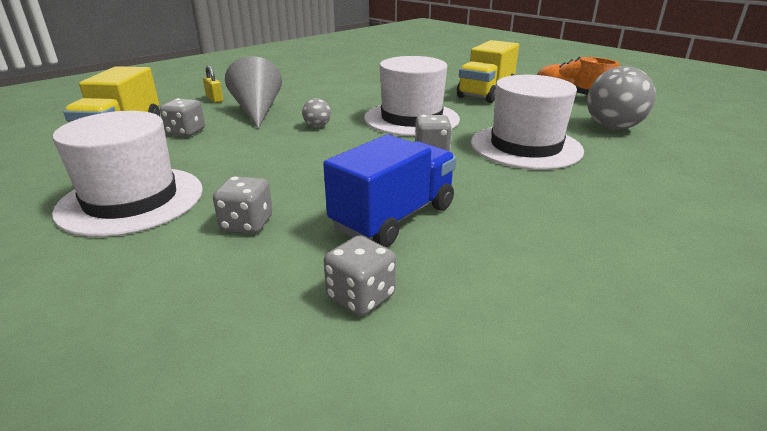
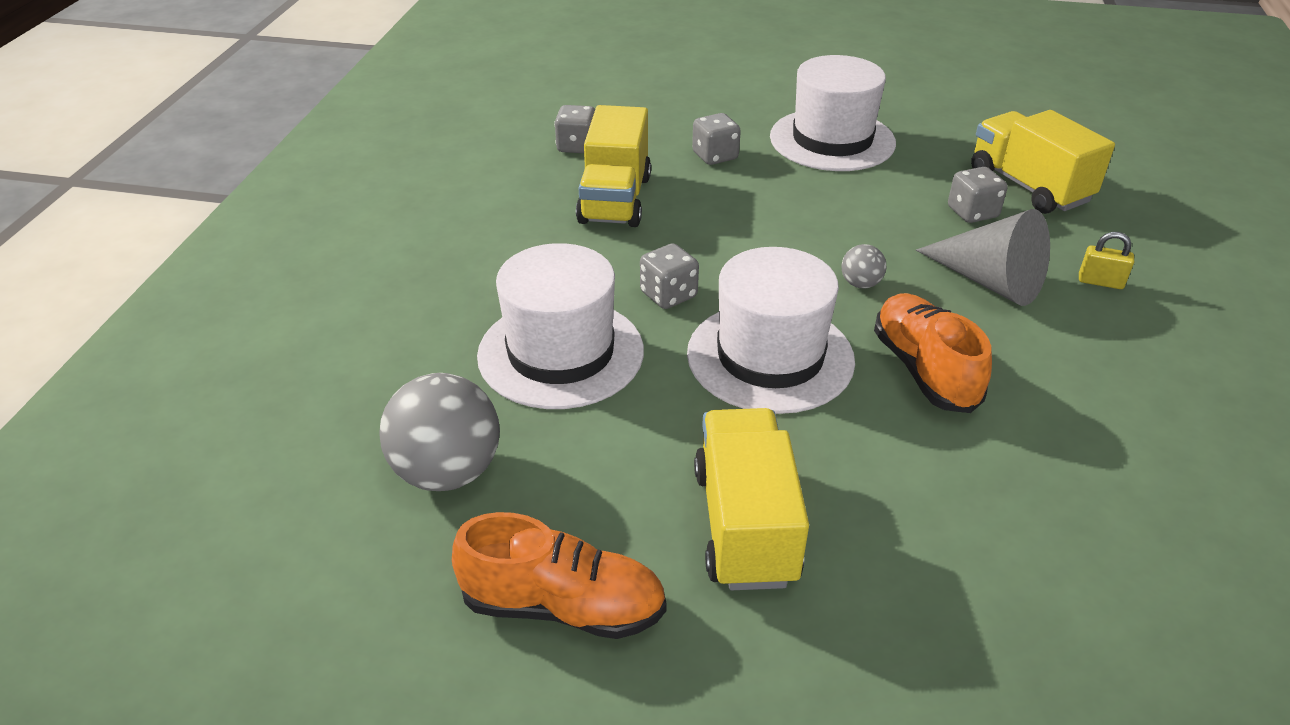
camera: 145 degrees right, 10 degrees up
blue truck [323,135,456,247] -> yellow truck [576,105,651,227]
none -> orange shoe [874,293,992,413]

